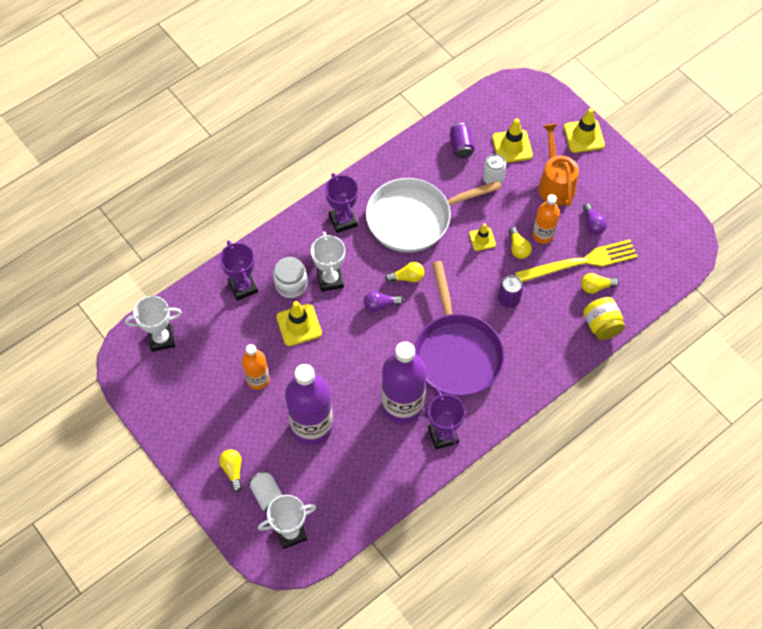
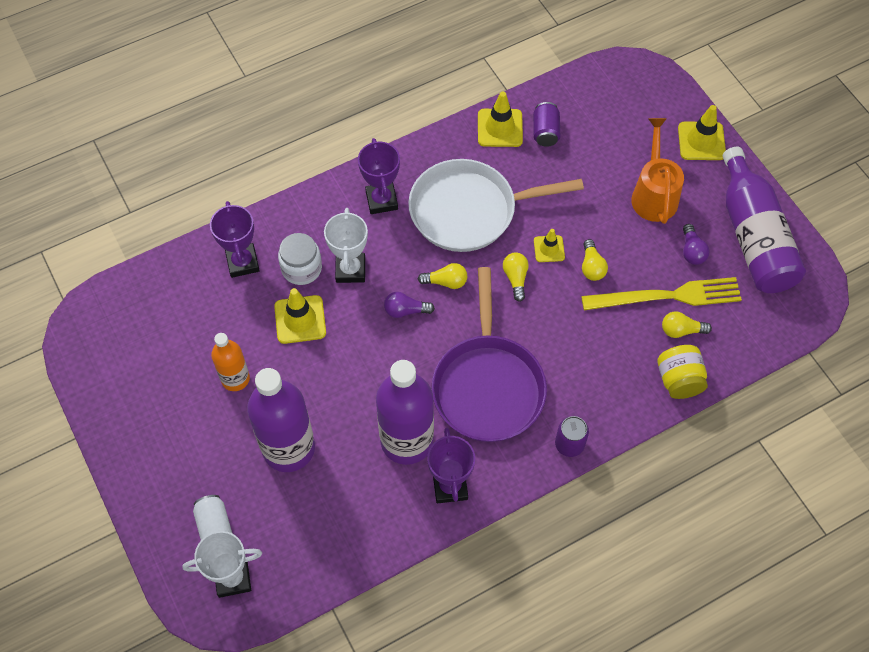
camera: 10 degrees right, 0 degrees up
white trophy [125,296,182,352] -> none
yellow light bulb [219,449,242,492] -> yellow light bulb moved to [503,252,529,302]
white can [483,154,506,184] -> none
yellow traffic cone [492,118,533,163] -> yellow traffic cone moved to [478,91,523,147]
purple can [498,275,523,308] -> purple can moved to [555,416,589,457]
orange bottle [532,194,560,244] -> none
none -> purple bottle [723,147,806,293]

